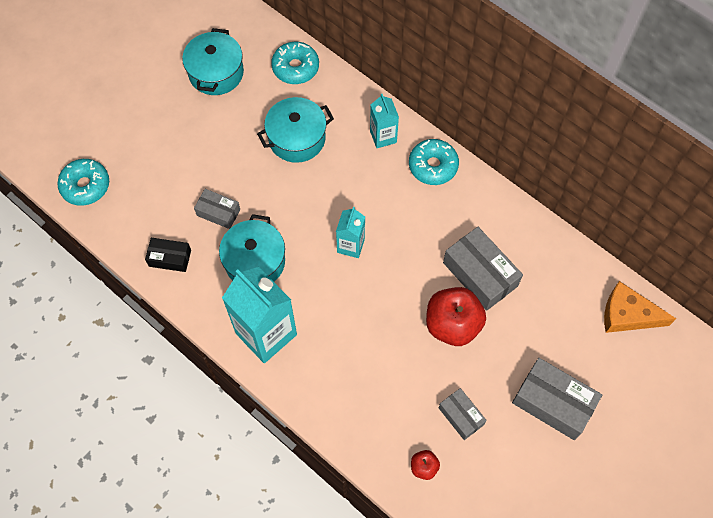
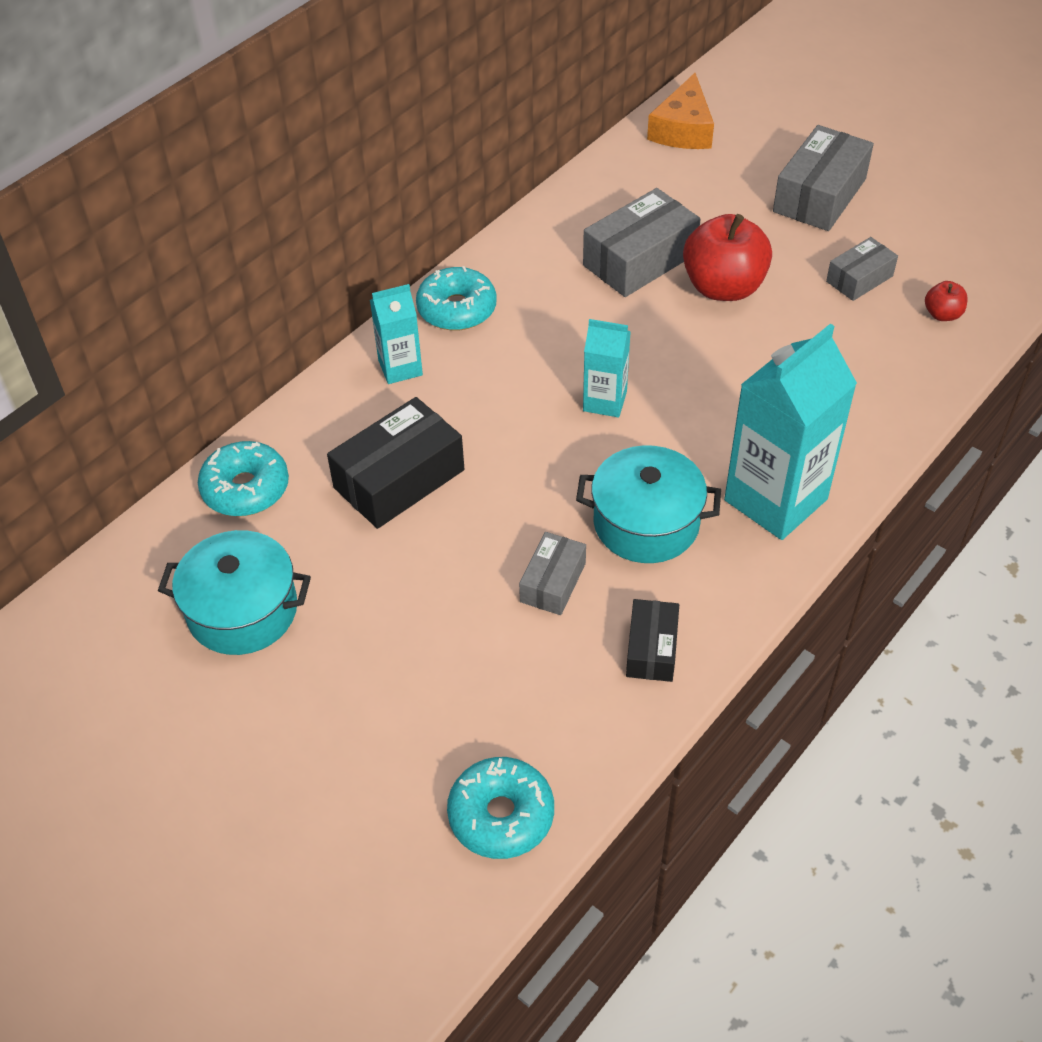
camera: 90 degrees left, 15 degrees down
turquoise pot [257,97,334,163] -> black box [327,397,464,529]

